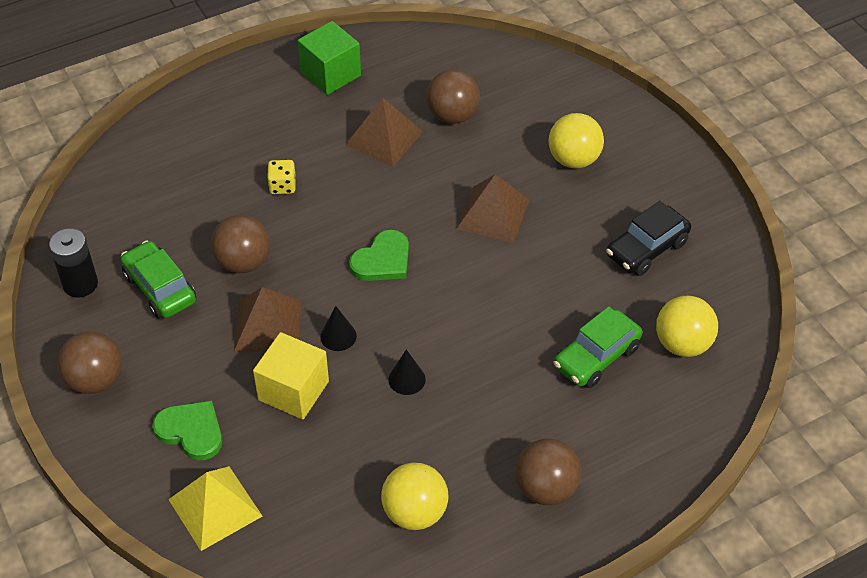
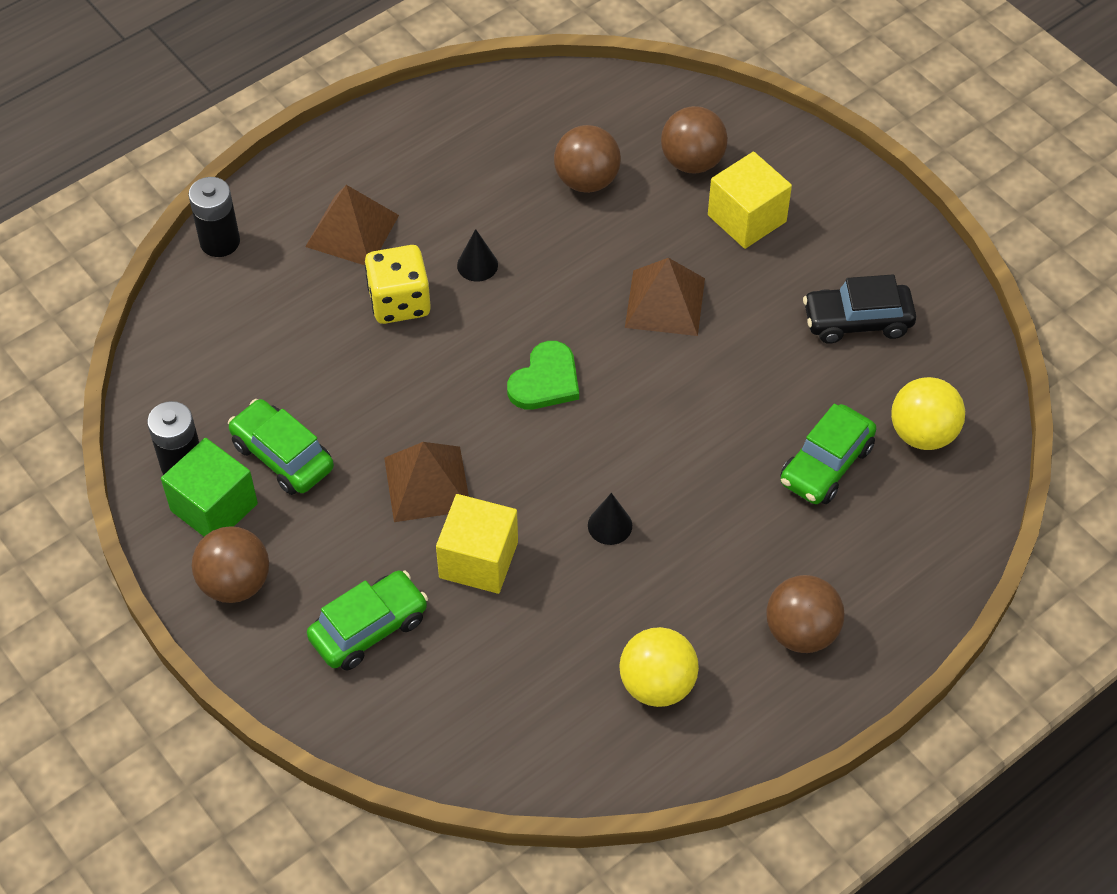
camera: 10 degrees left, 5 degrees up
green heart [153,401,222,460] -> green car [307,571,428,671]
yellow pyramid [168,466,262,551] -> none
brown ball [211,215,270,273] -> brown ball moved to [661,106,728,173]
yellow dice [267,160,296,194] -> yellow dice [365,245,431,324], size x1.74
green cube [297,21,361,95] -> green cube moved to [161,438,258,537]
black cone [320,306,357,351] -> black cone moved to [457,229,498,282]
brown pyramid [345,98,423,167] -> brown pyramid moved to [305,185,399,265]
yellow ball [549,113,604,168] -> yellow cube [708,151,792,249]
black car [606,201,691,276] -> black car turned 45 degrees clockwise [803,275,916,344]
none -> black battery [189,177,240,257]

